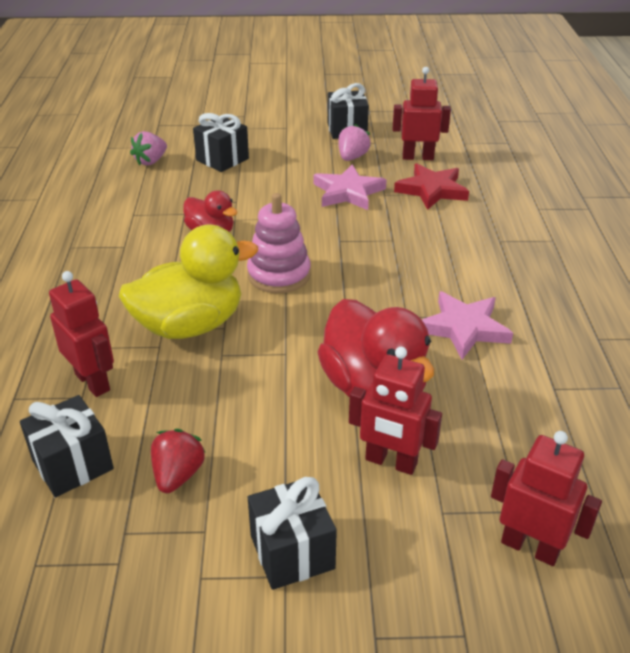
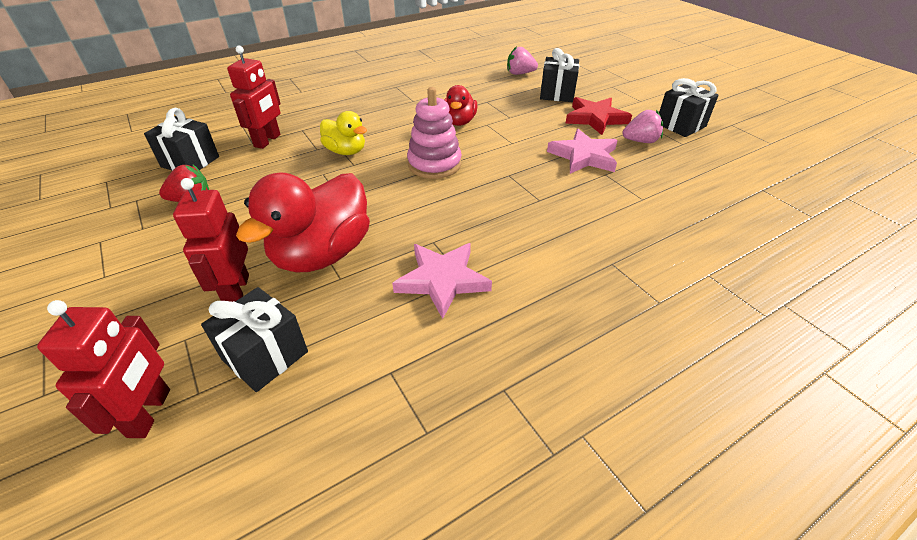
camera: 60 degrees right, 5 degrees up
yellow duck [119,225,258,339] -> yellow duck [320,111,367,155], size x0.56
black gift [248,477,337,590] -> black gift moved to [201,287,308,392]
red robot [393,67,451,160] -> none
red star [394,163,469,210] -> red star moved to [565,97,632,135]

